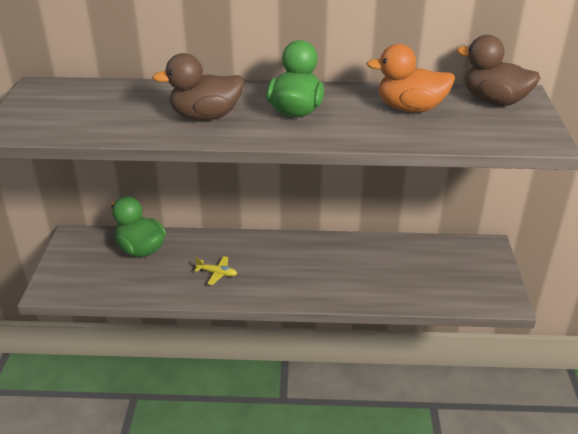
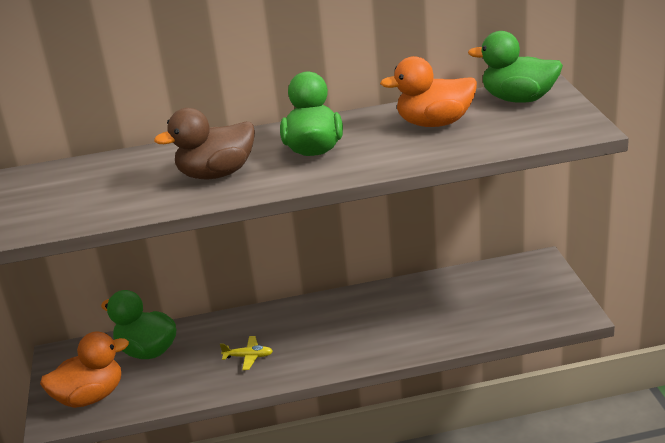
camera: 10 degrees left, 5 degrees down
brown duck [456,35,540,106] -> green duck [468,31,563,103]
none -> orange duck [40,331,129,408]

